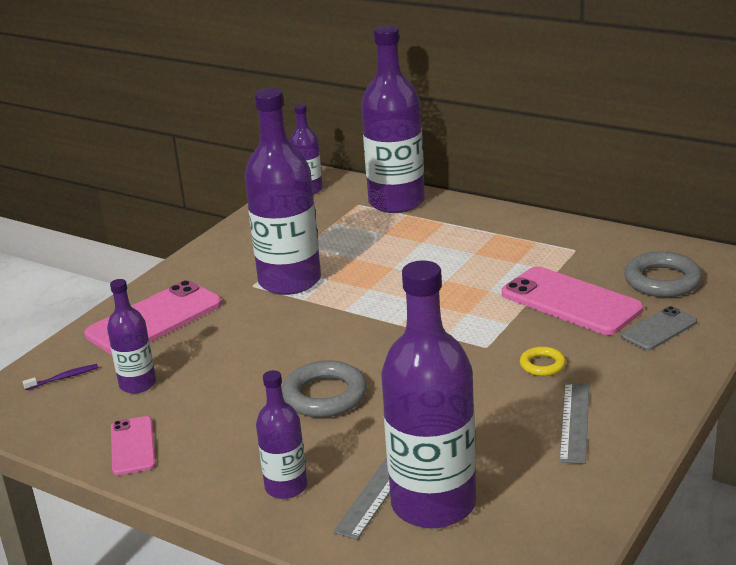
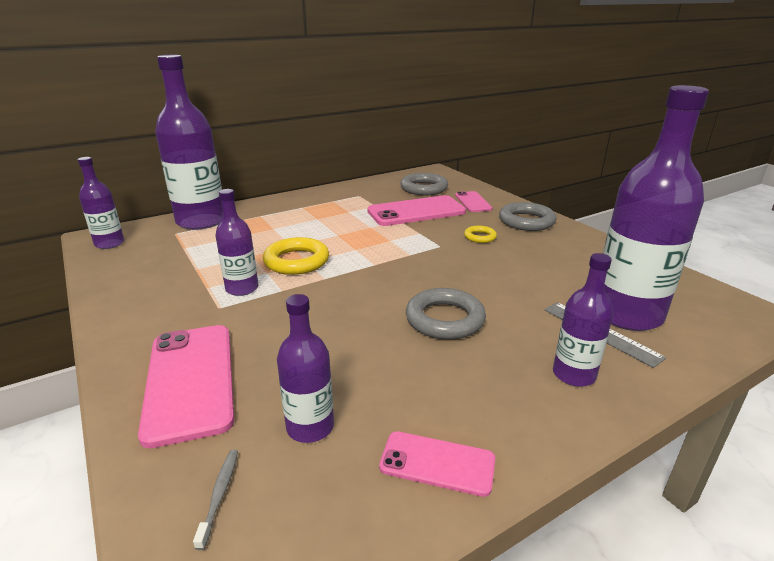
camera: 65 degrees left, 0 degrees up
purple toothbrush [23,364,98,390] -> grey toothbrush [193,450,238,550]
purple bottle [244,88,321,295] -> purple bottle [215,189,258,296], size x0.52
grey ruler [559,383,589,464] -> none
grey phone [621,306,697,351] -> pink phone [455,191,493,212]
none -> yellow ring [263,237,329,275]
none -> grey ring [499,202,556,231]

